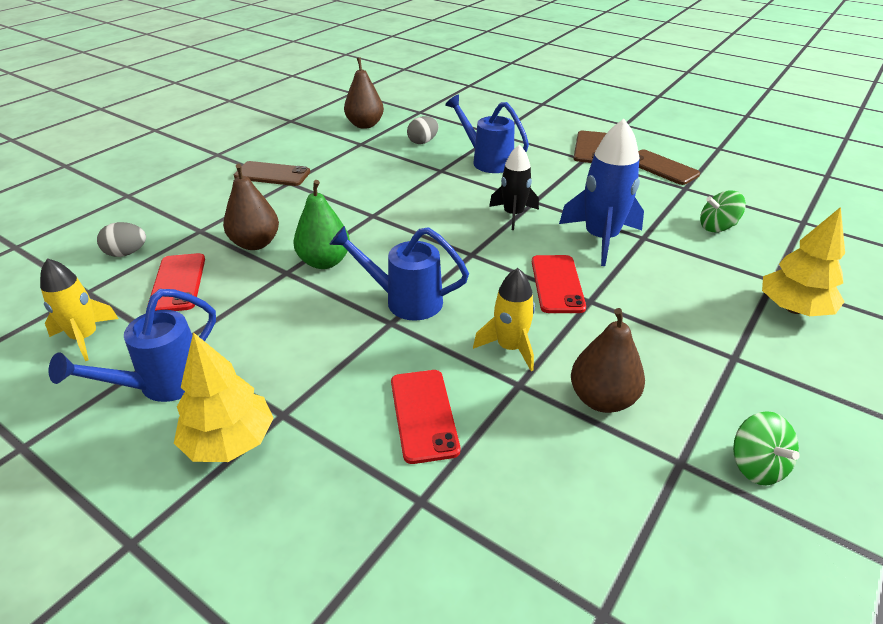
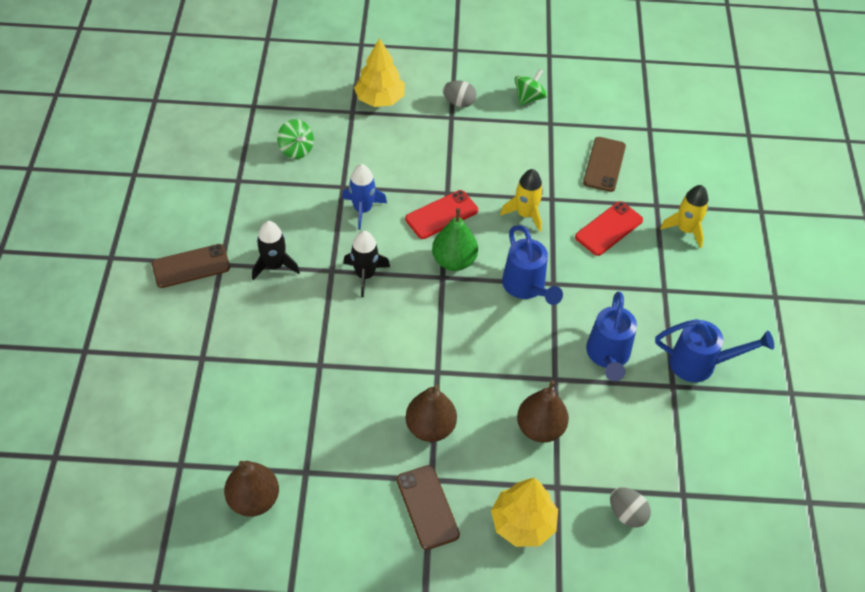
camera: 125 degrees left, 15 degrees up
yellow rocket [40,258,119,361] -> yellow rocket moved to [660,185,709,248]
red phone [147,253,205,311] -> none
yellow tree [174,332,274,462] -> yellow tree moved to [491,478,558,547]
green pear [293,180,350,269] -> green pear moved to [432,208,478,271]
grey egg [407,116,438,144] -> grey egg moved to [443,80,476,108]
blue watering can [445,95,529,173] -> blue watering can moved to [586,292,637,381]
blue rocket [559,119,644,266] -> blue rocket [342,164,387,230], size x0.64
brown pear [571,308,645,413] -> brown pear moved to [406,384,457,442]
brown phone [638,150,700,185] -> brown phone moved to [583,137,626,192]
none -> black rocket [252,221,300,280]

